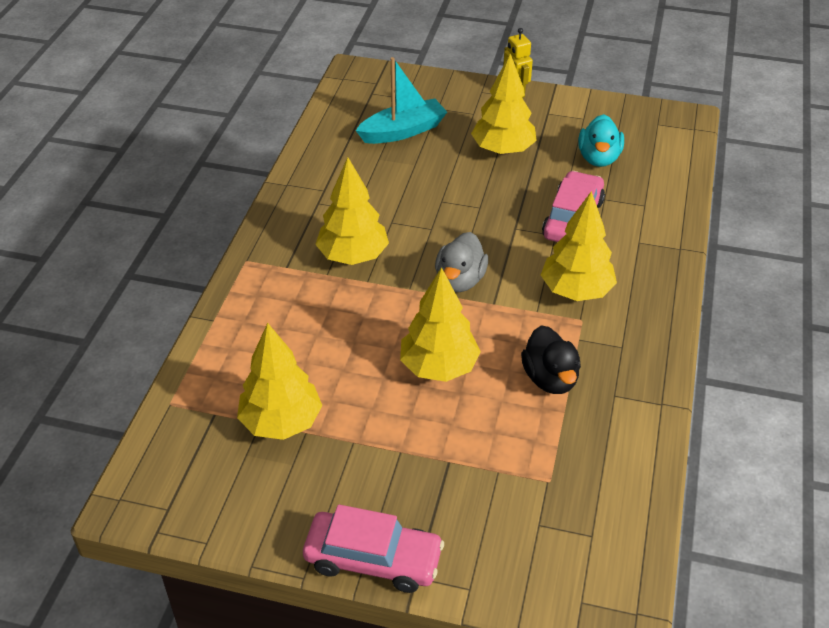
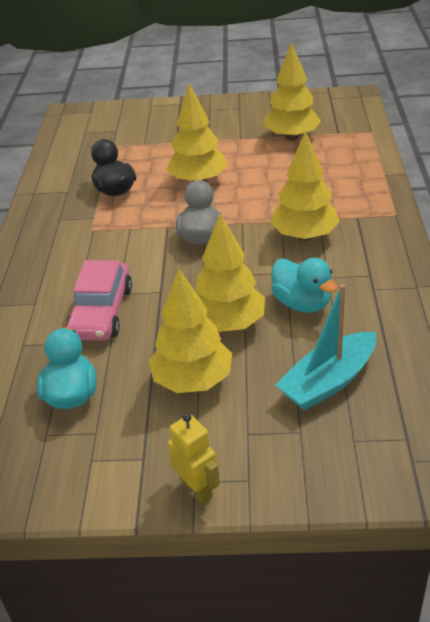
camera: 170 degrees right, 5 degrees down
pink car [303,504,444,593] -> none
yellow tree [541,191,617,301] -> yellow tree moved to [196,214,265,332]
none -> turquoise duck [271,258,338,313]

